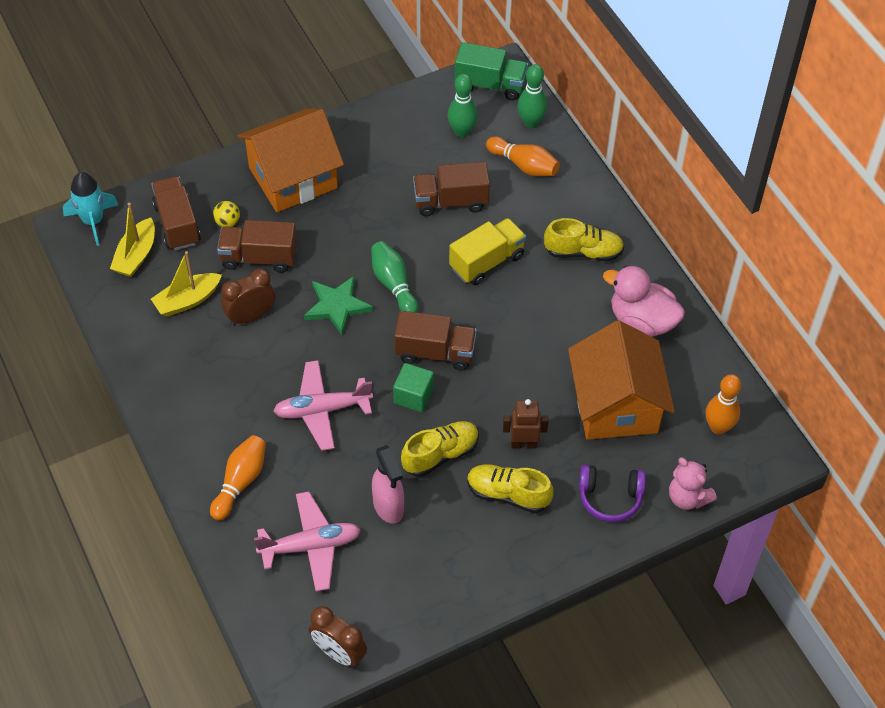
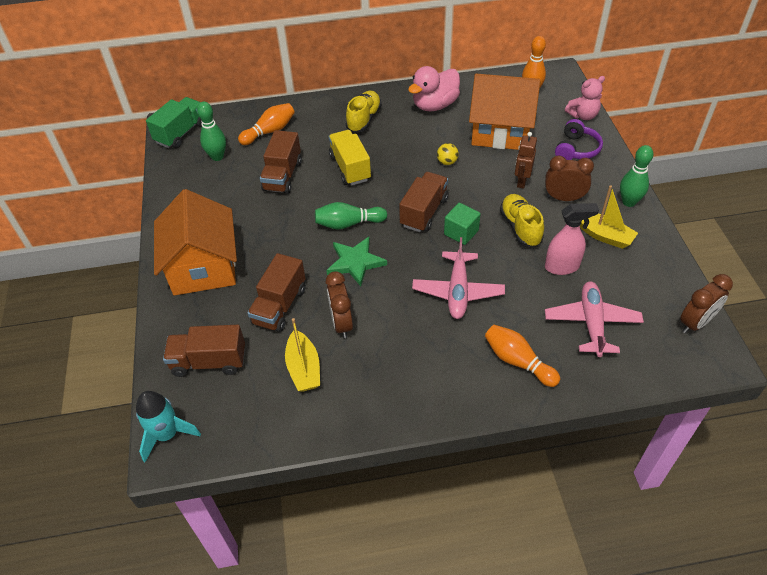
camera: 70 degrees left, 5 degrees down
yellow boat [110,203,155,277] -> yellow boat moved to [580,185,638,249]
yellow ball [213,201,240,227] -> yellow ball moved to [437,143,459,165]
yellow shoe [467,465,554,513] -> brown clock [545,155,594,201]
green bowling pin [517,64,547,128] -> green bowling pin moved to [620,145,653,207]

